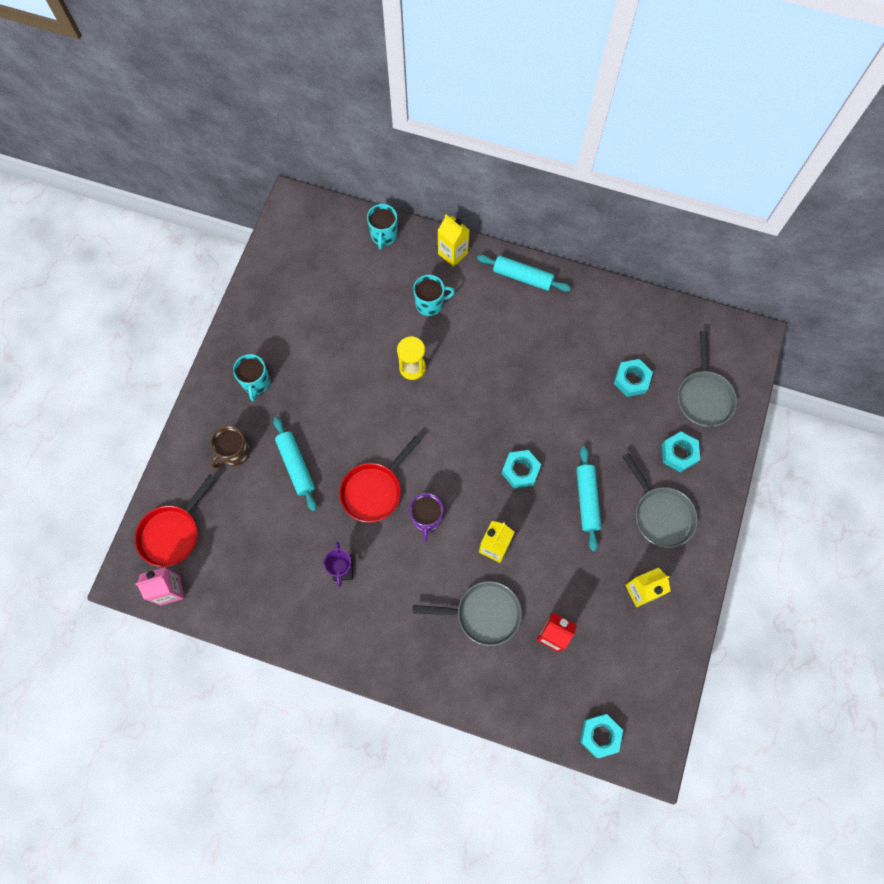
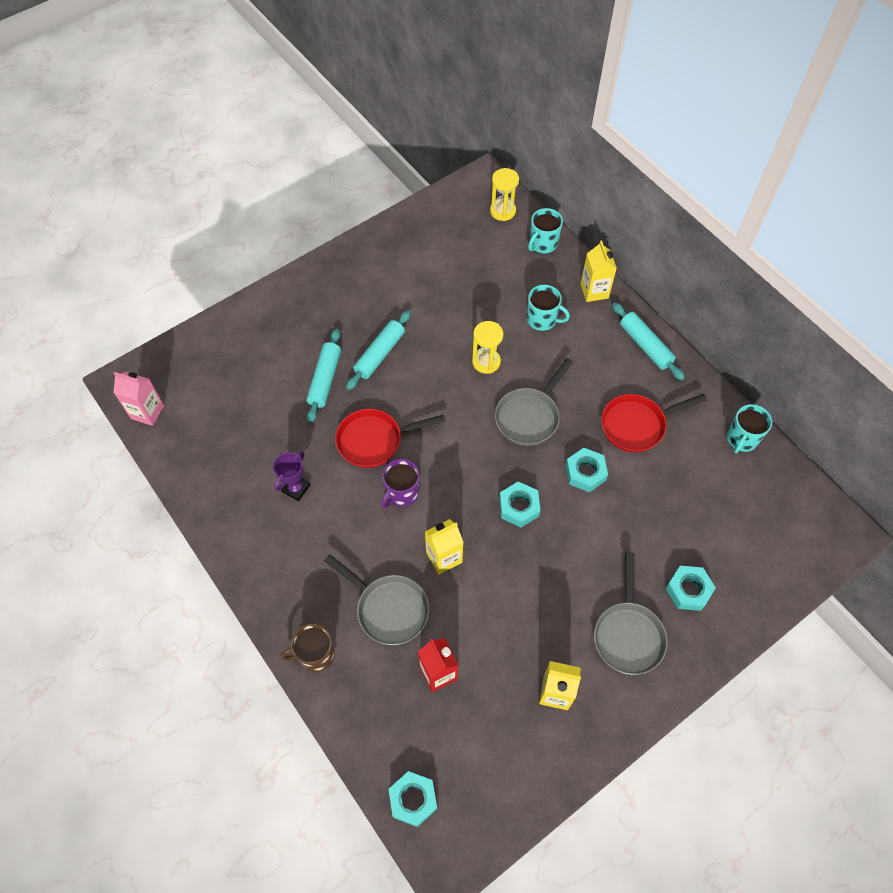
camera: 35 degrees right, 10 degrees down
red pan [135,474,216,567] -> red pan moved to [601,394,707,453]
brown mug [211,426,250,468] -> brown mug moved to [280,623,335,672]
turquoise mug [233,354,270,401] -> turquoise mug moved to [727,404,772,454]
turquoise rolling pin [576,446,601,551] -> turquoise rolling pin moved to [346,310,411,390]
turquoise nut [614,359,653,397] -> turquoise nut moved to [565,448,608,492]
grey pan [678,331,737,427] -> grey pan moved to [495,358,573,446]
none -> yellow hourglass [490,168,519,221]

